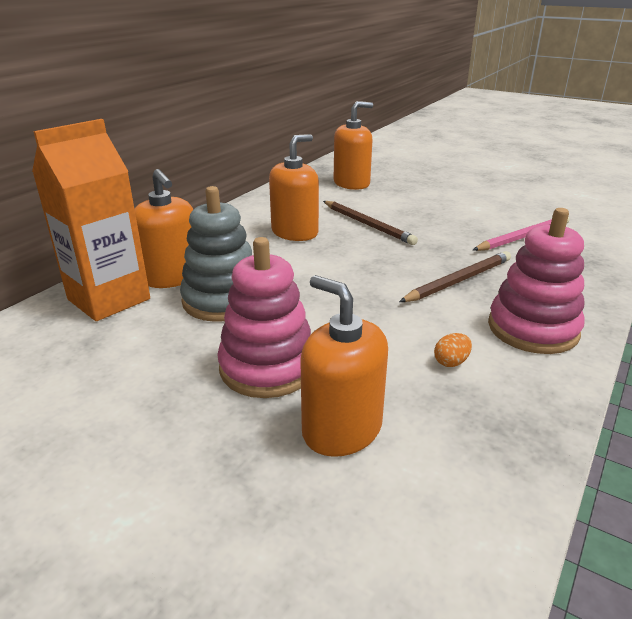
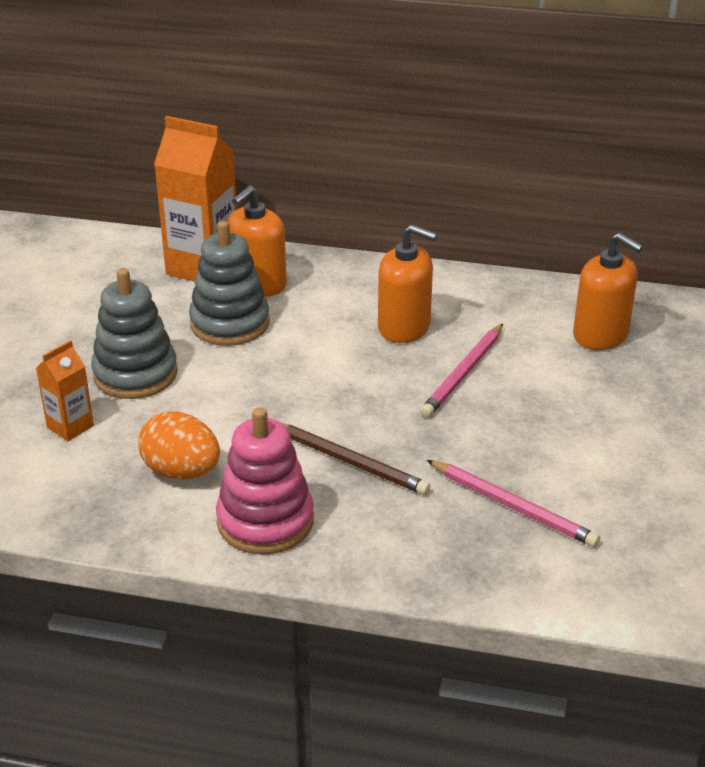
camera: 70 degrees right, 5 degrees up
pink stacking toy [217,237,311,398] -> grey stacking toy [91,268,178,399]
orange soap dispenser [300,275,388,457] -> orange carton [36,340,94,441]
brown pencil [323,201,418,245] -> pink pencil [420,324,503,417]
orange egg [434,333,472,367] -> orange egg [138,411,220,479], size x2.16

